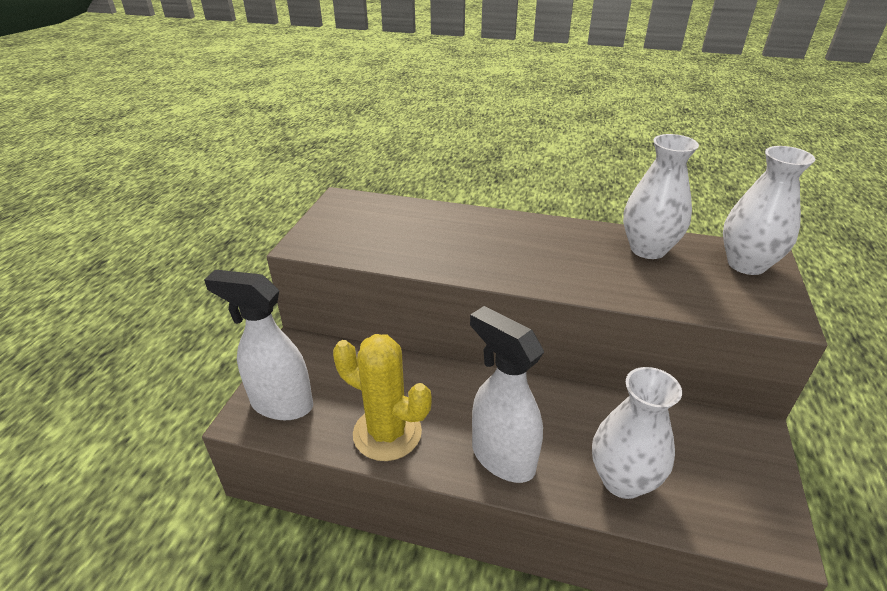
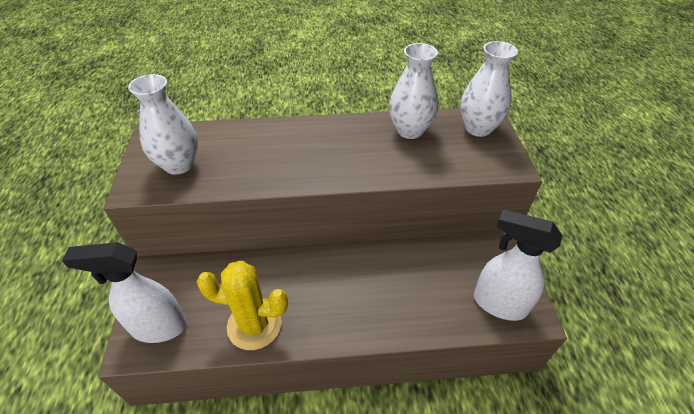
camera: 20 degrees left, 10 degrees up
white spray bottle [470,306,544,483] -> white spray bottle moved to [474,209,562,321]
white vase [592,367,682,499] -> white vase moved to [128,74,198,175]

